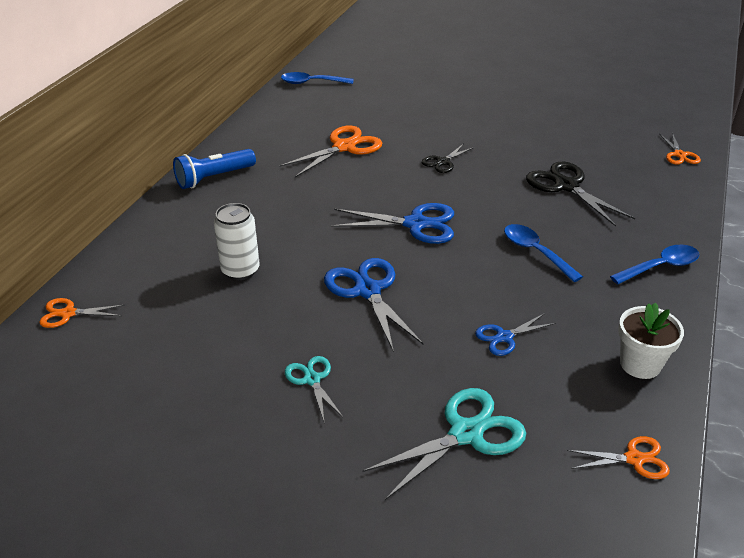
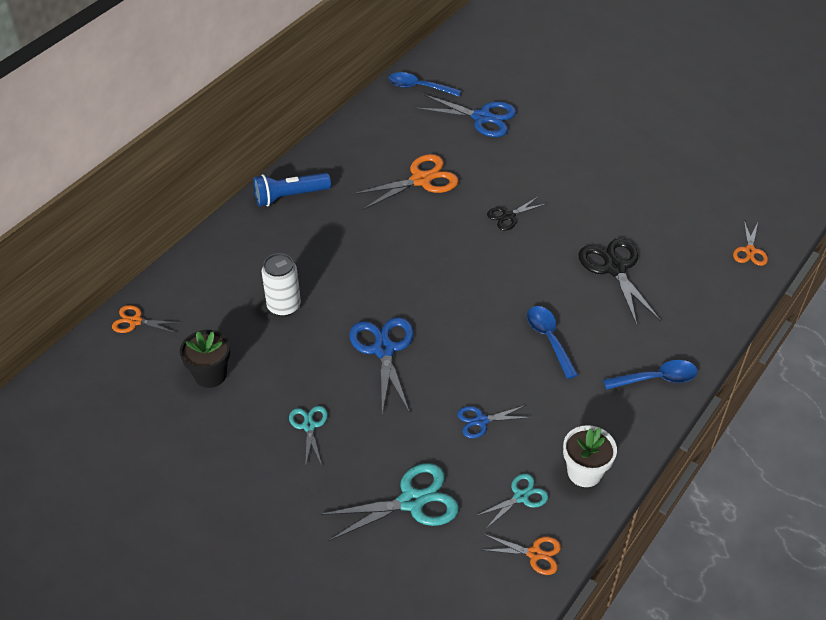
camera: 15 degrees right, 10 degrees up
blue scissors [331,203,454,244] -> blue scissors moved to [415,94,516,137]
none -> black flower pot [180,330,230,388]
none -> turquoise scissors [476,473,548,529]

